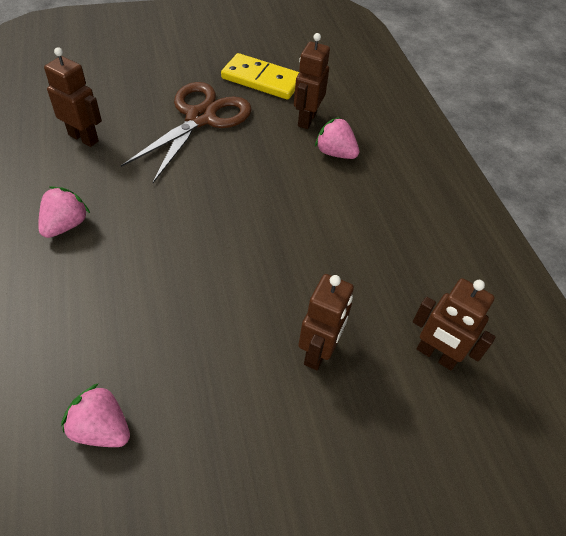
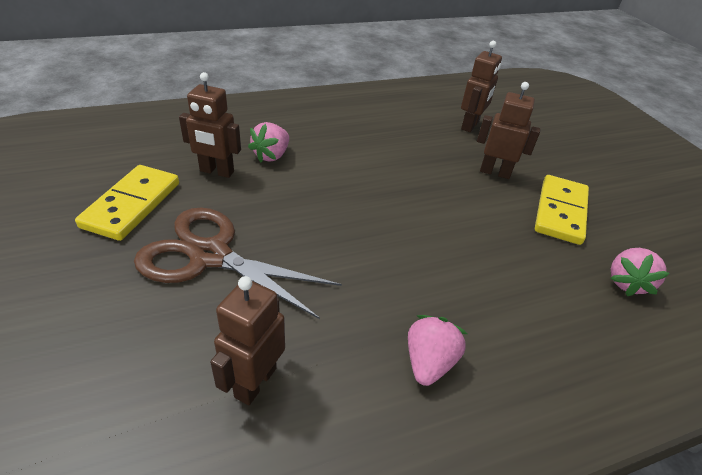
camera: 95 degrees left, 10 degrees down
pink strawberry [38,187,90,238] -> pink strawberry turned 90 degrees clockwise [408,315,467,386]
none -> yellow domino [535,175,589,245]

